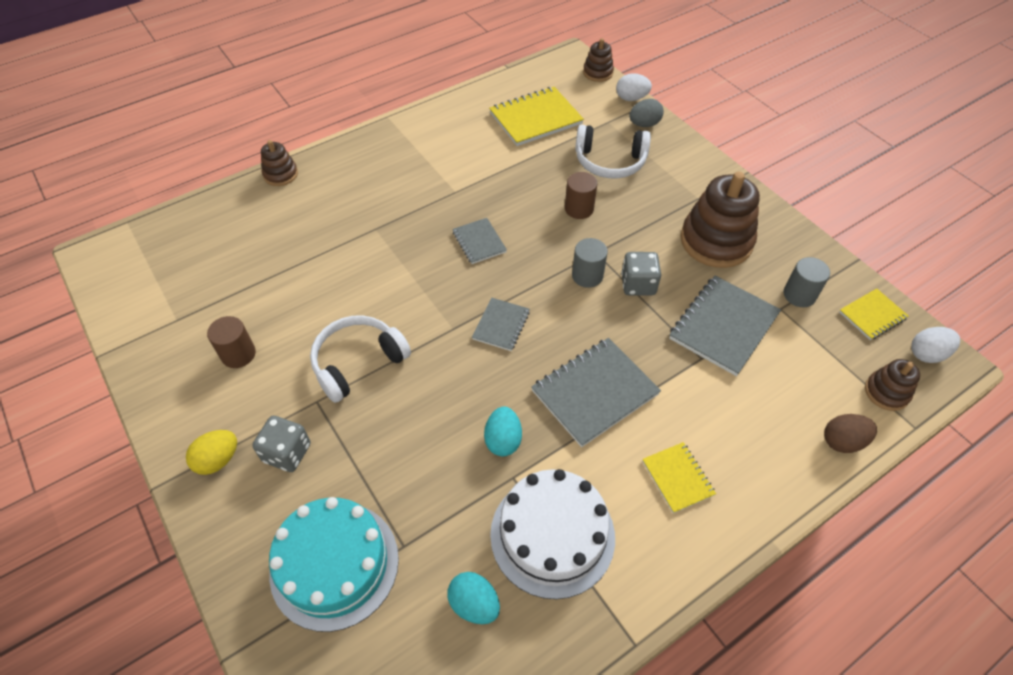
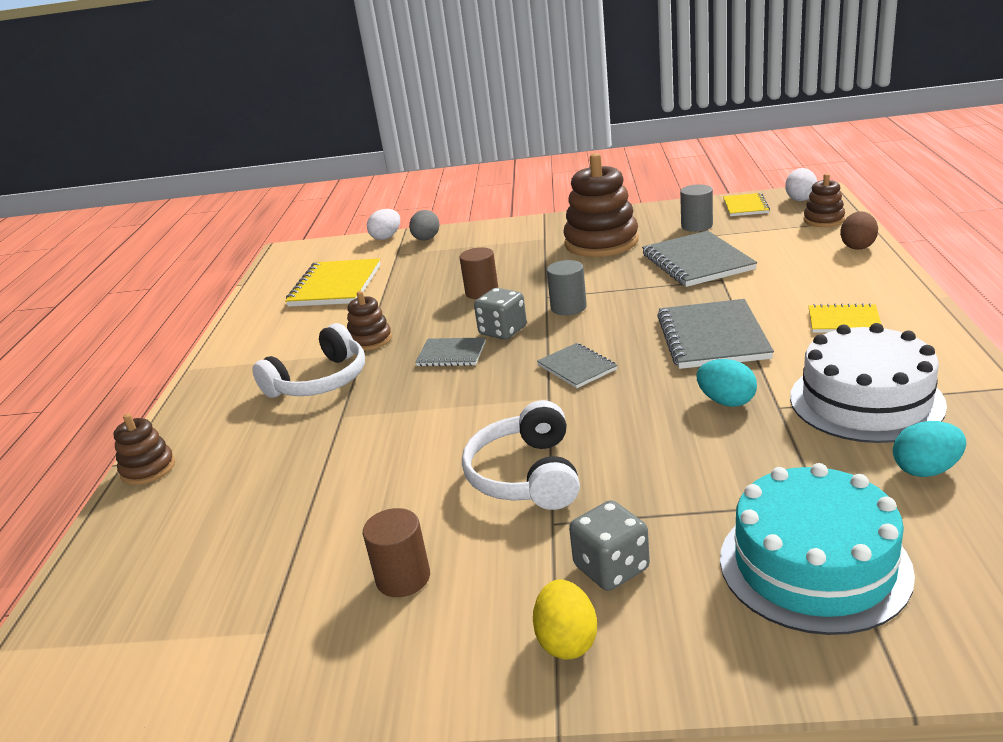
camera: 50 degrees left, 25 degrees down
white headphones [575,125,651,178] -> white headphones moved to [252,323,365,398]
brown stacking toy [583,38,614,82] -> brown stacking toy moved to [347,291,392,351]
grey dice [621,252,661,295] -> grey dice moved to [474,288,527,340]

